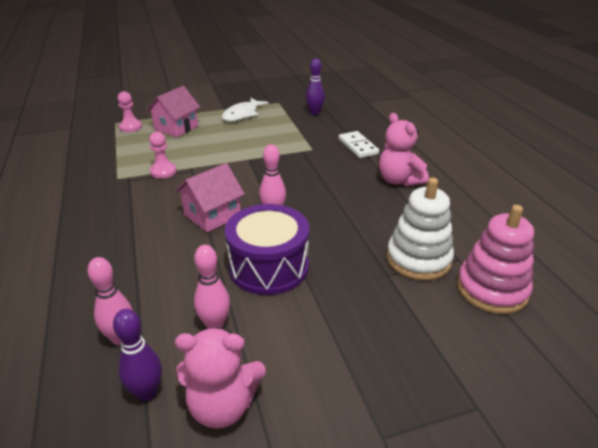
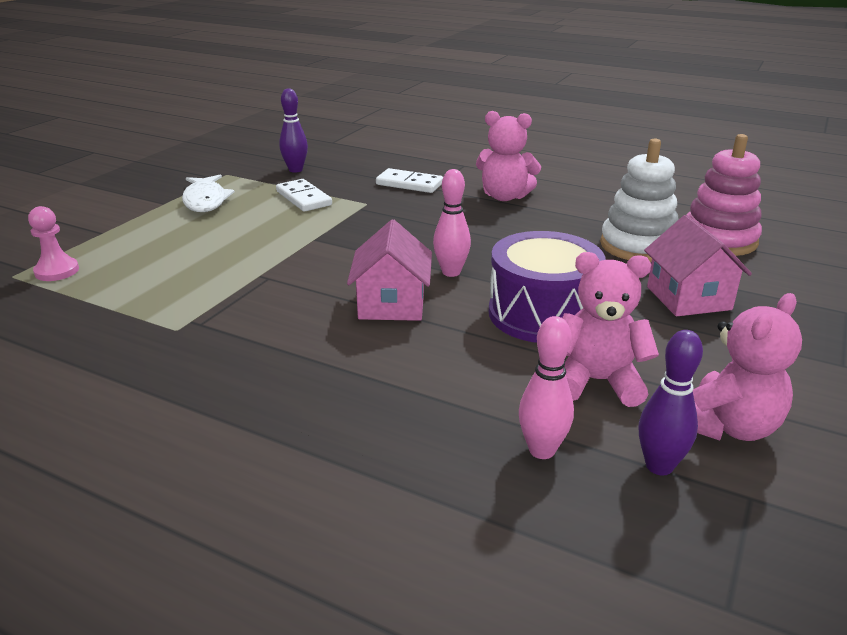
camera: 45 degrees left, 5 degrees down
pink house [146,86,200,137] -> pink house moved to [644,215,752,316]
pink pawn [149,132,177,178] -> none
pink bowling pin [194,245,230,329] -> pink teddy bear [562,252,659,407]
none -> white domino [276,179,332,212]

